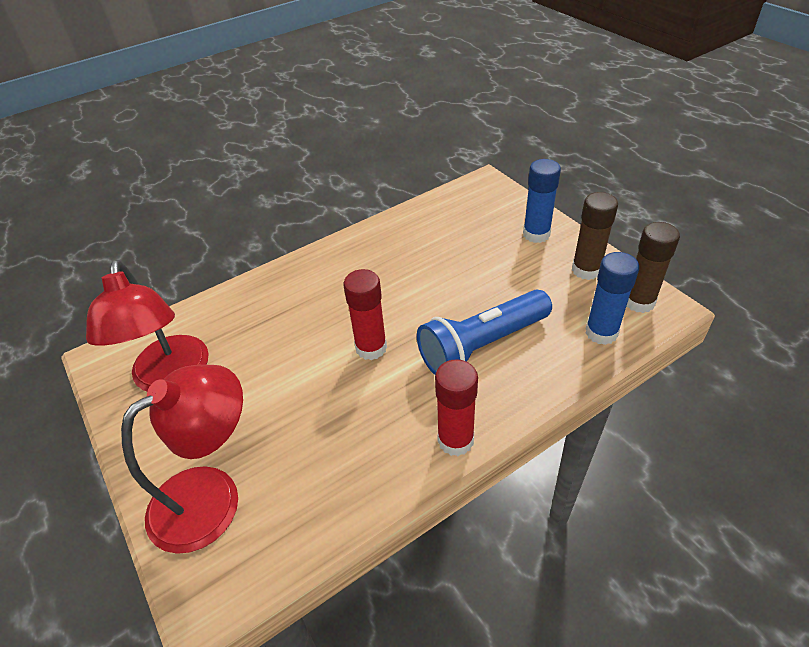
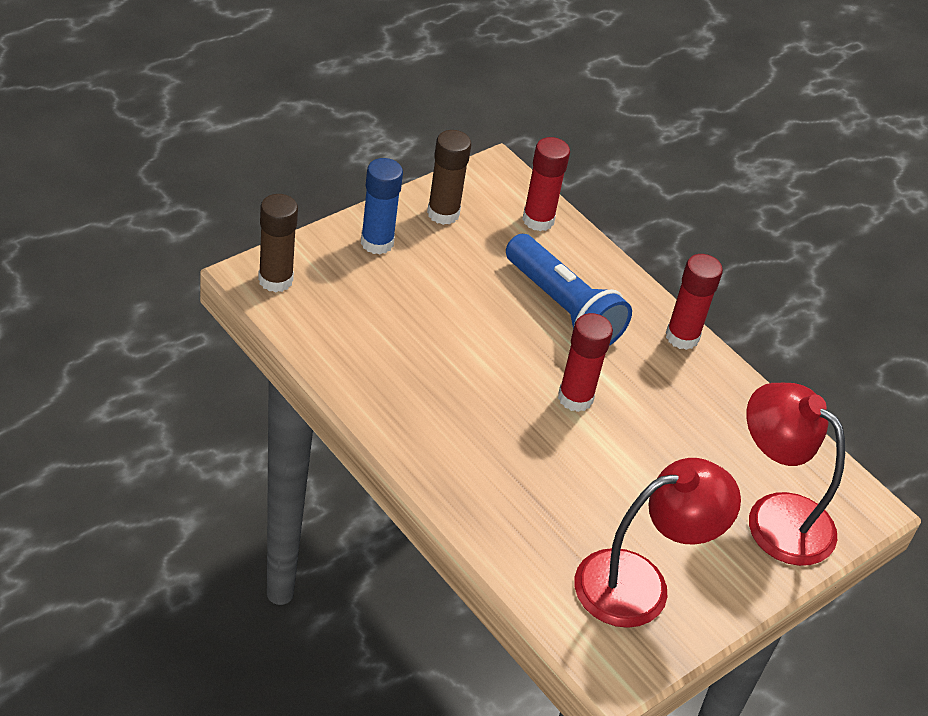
camera: 105 degrees left, 0 degrees up
blue glue stick [585,252,639,345] -> red glue stick [522,137,570,231]
brown glue stick [626,222,680,313] -> brown glue stick moved to [258,194,298,293]

